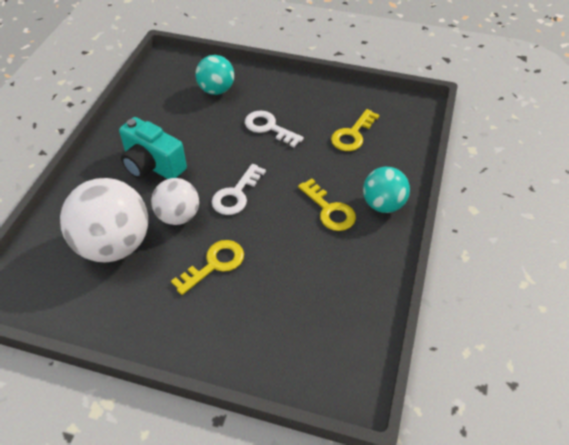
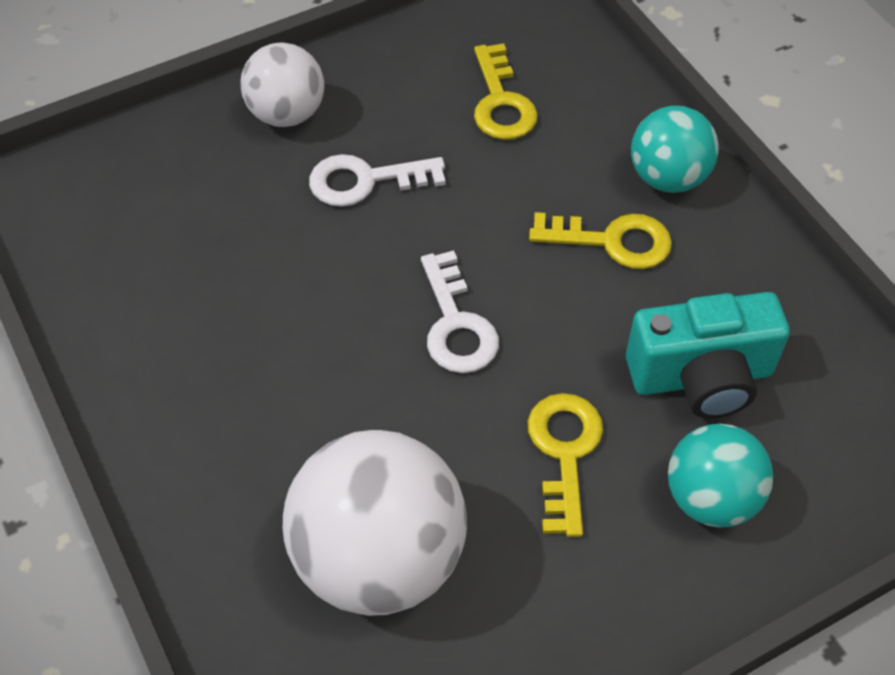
camera: 45 degrees left, 5 degrees up
turquoise camera [119,117,187,179] -> turquoise camera moved to [626,292,790,419]
white ball [151,178,199,225] -> white ball moved to [240,42,324,127]
turquoise ball [195,55,234,95] -> turquoise ball moved to [668,424,773,528]

